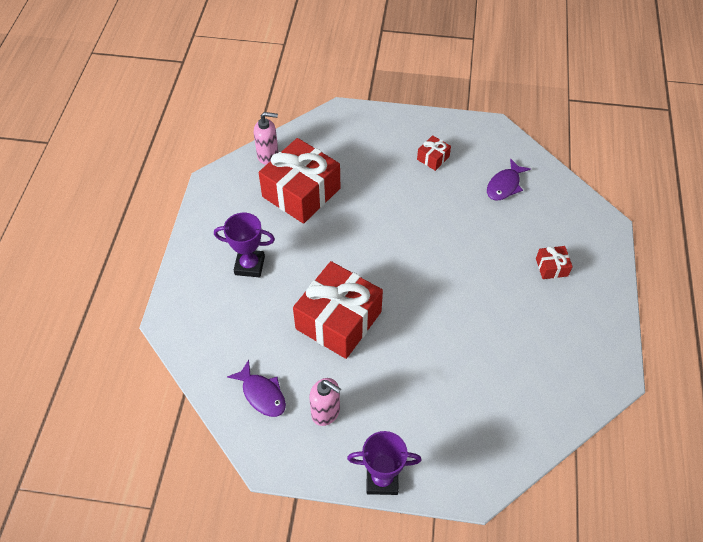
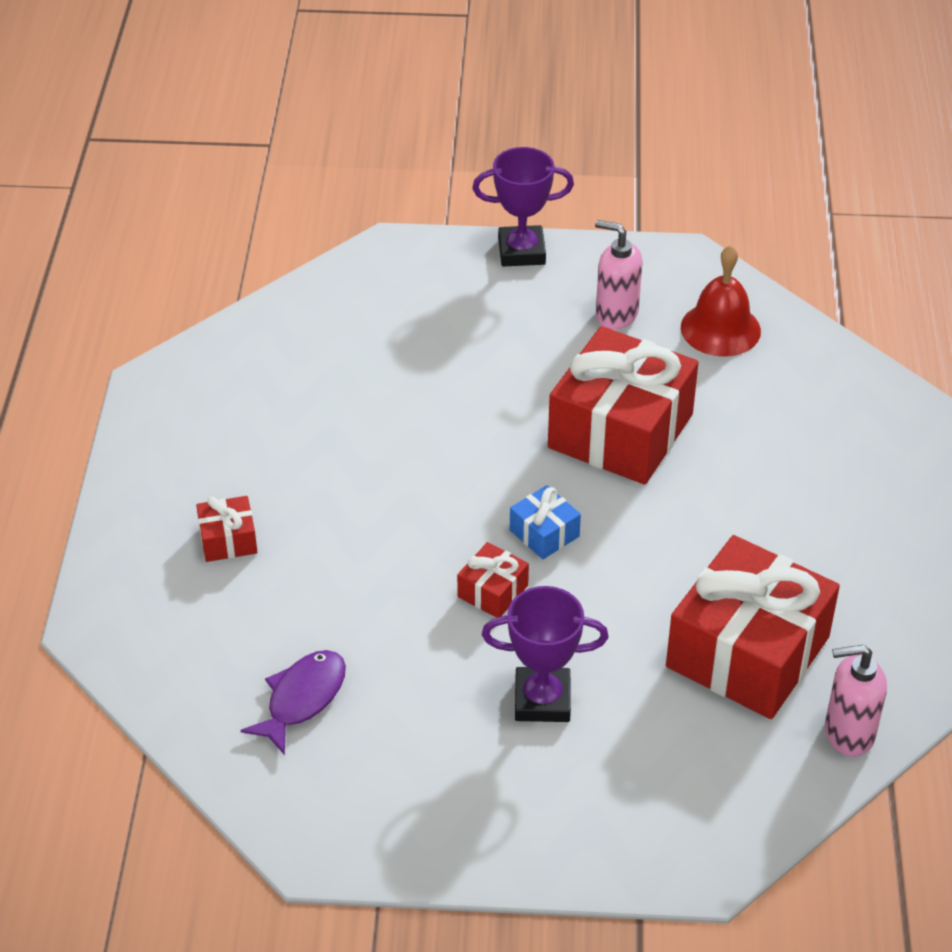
camera: 175 degrees right, 10 degrees down
purple trophy [214,213,275,278] -> purple trophy moved to [482,586,609,722]
purple fish [227,360,286,417] -> red bell [681,245,761,357]
red gift [417,135,451,171] -> red gift moved to [457,542,529,618]
none -> blue gift [510,485,581,559]

